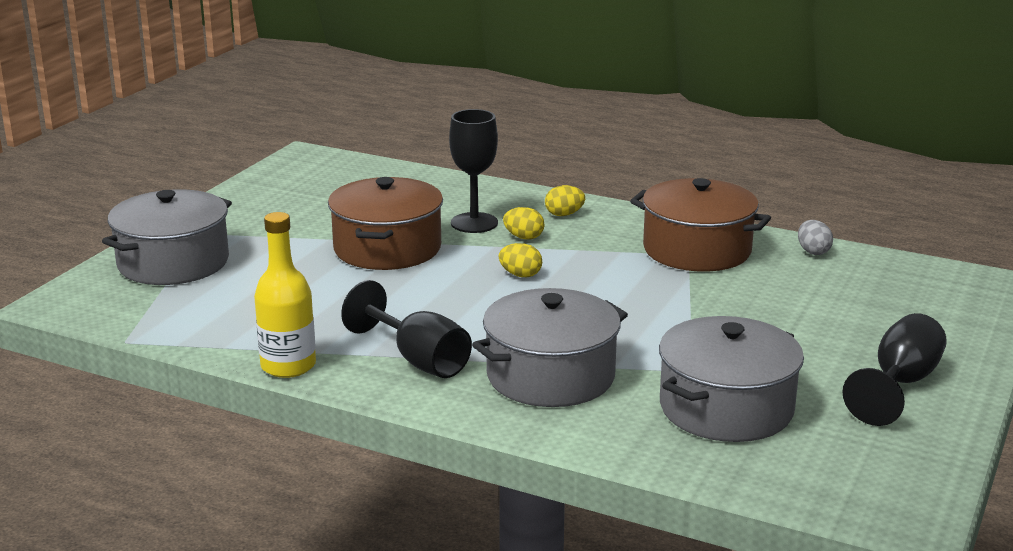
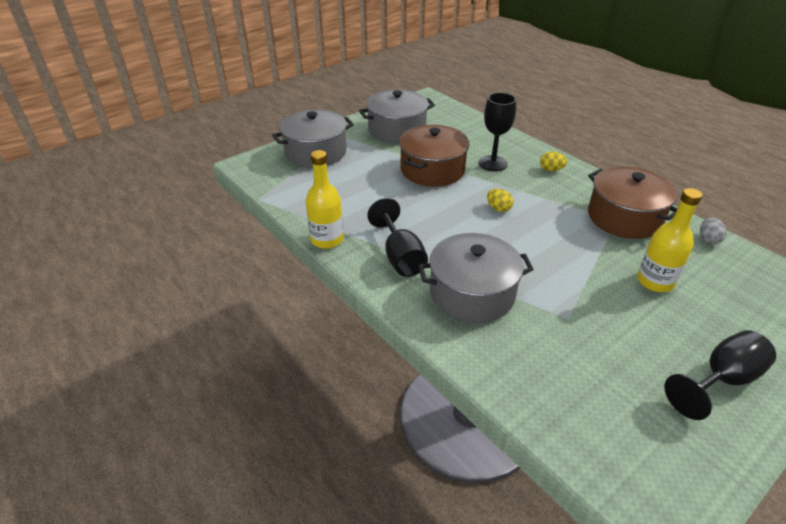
camera: 25 degrees right, 15 degrees up
yellow egg [503,207,544,239] -> none
grey pot [659,316,804,442] -> grey pot moved to [359,90,435,143]
none -> yellow bottle [637,188,703,292]

